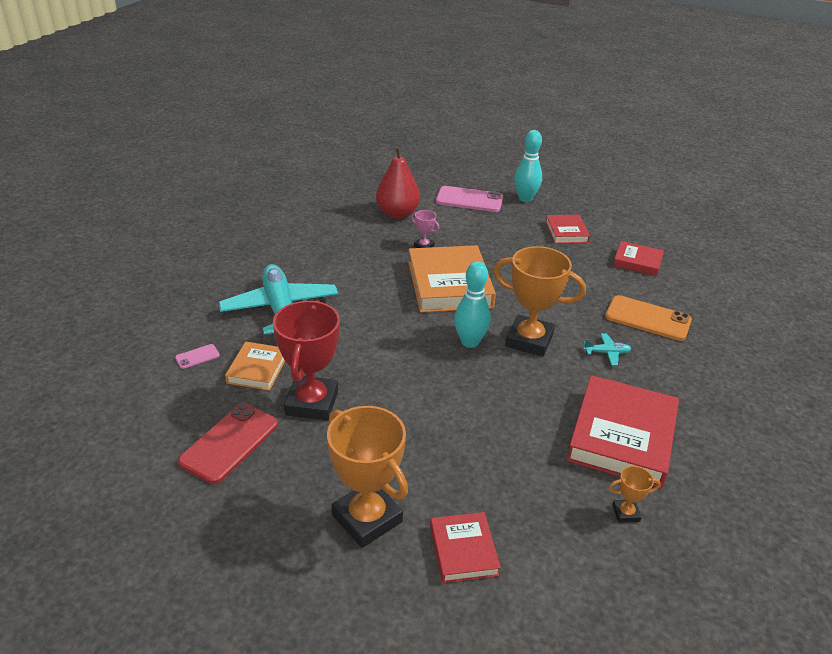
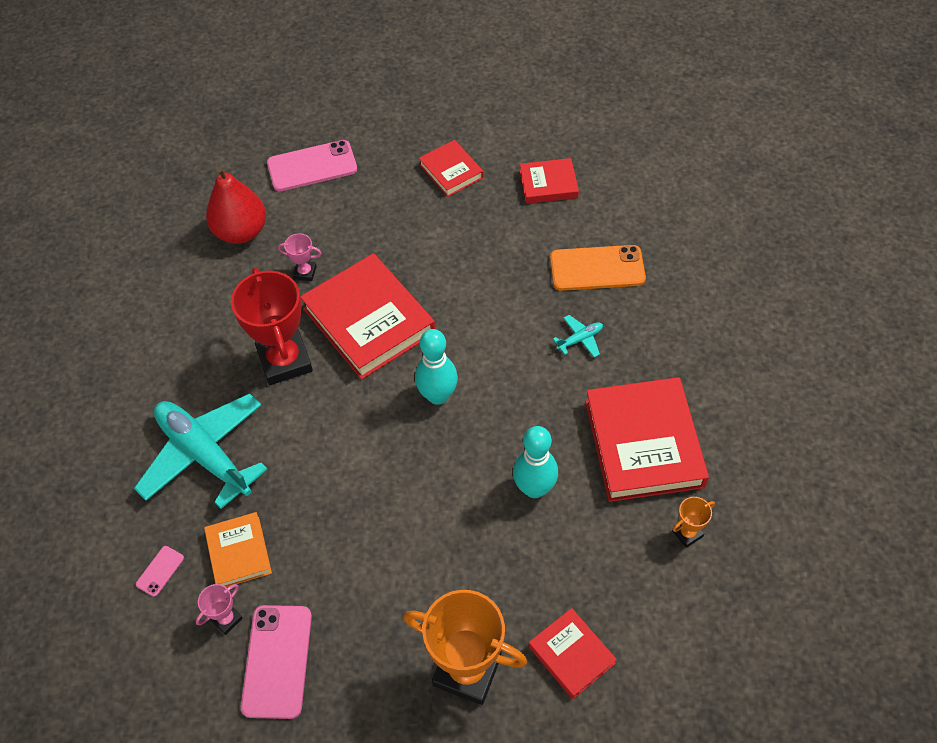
camera: 25 degrees left, 20 degrees up
red phone [178,403,278,484] -> pink phone [241,605,312,719]
red trophy [273,300,340,421] -> red trophy moved to [231,268,313,385]
orange book [408,245,496,312] -> red book [300,253,435,380]
orange trophy [493,246,586,357] -> none
turquoise bowling pin [514,130,542,202] -> turquoise bowling pin moved to [513,426,558,498]
none -> pink trophy [196,584,243,635]

